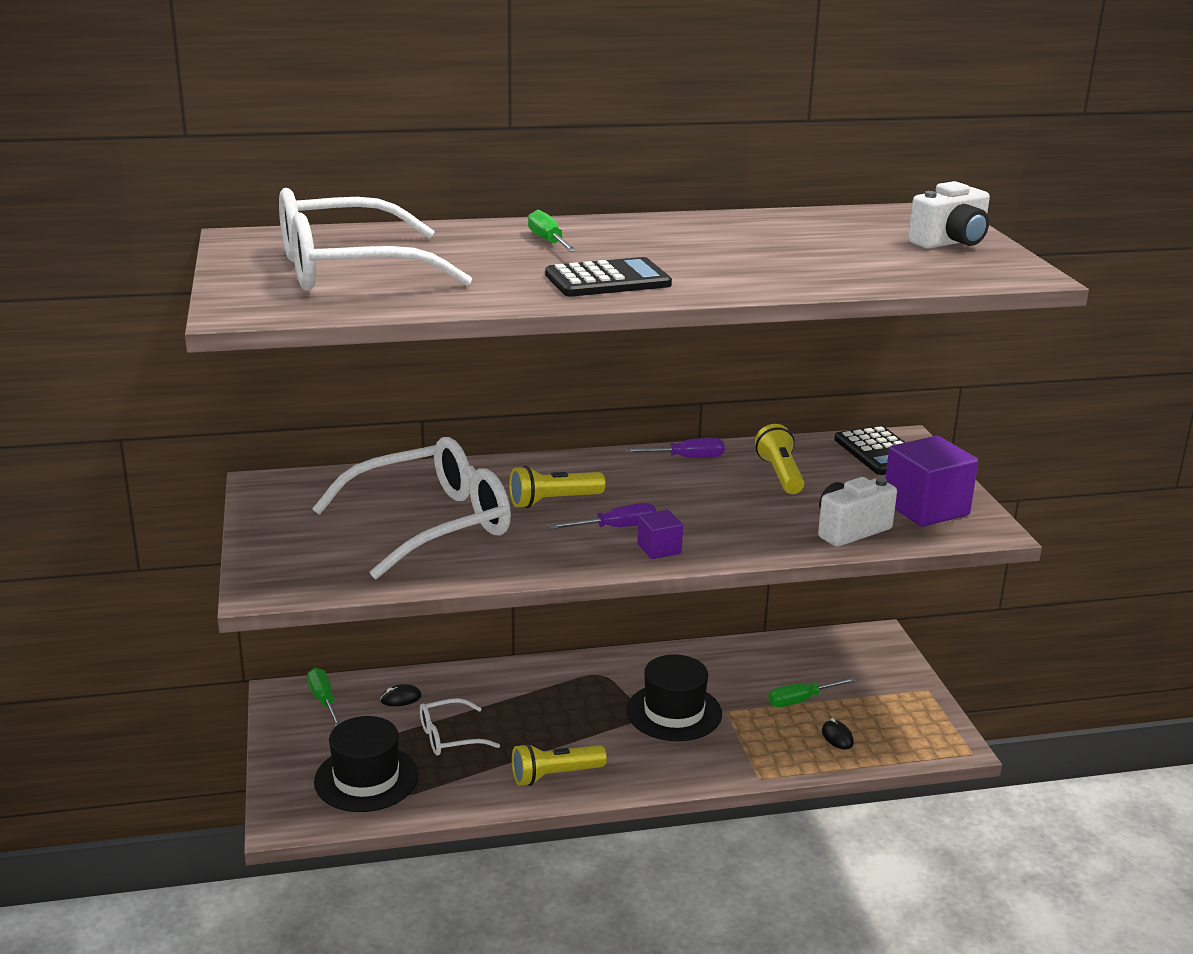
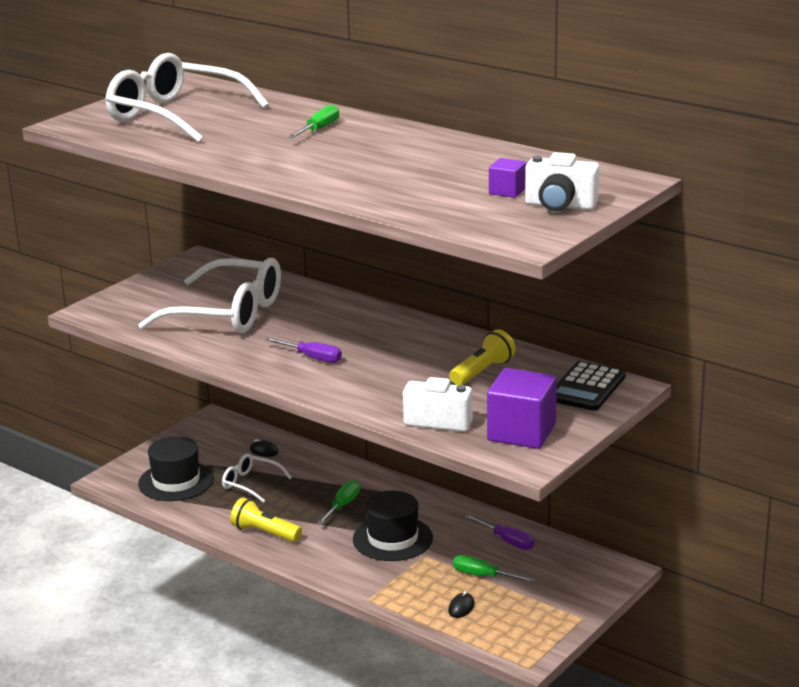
camera: 50 degrees right, 0 degrees up
green screwdriver [307,668,341,726] -> green screwdriver moved to [317,480,360,525]
yellow flashlight [509,466,606,508] -> none
black calculator [545,257,672,297] -> none
purple screwdriver [624,438,725,458] -> purple screwdriver moved to [466,515,535,550]
purple cube [637,510,683,559] -> purple cube moved to [489,158,526,198]

